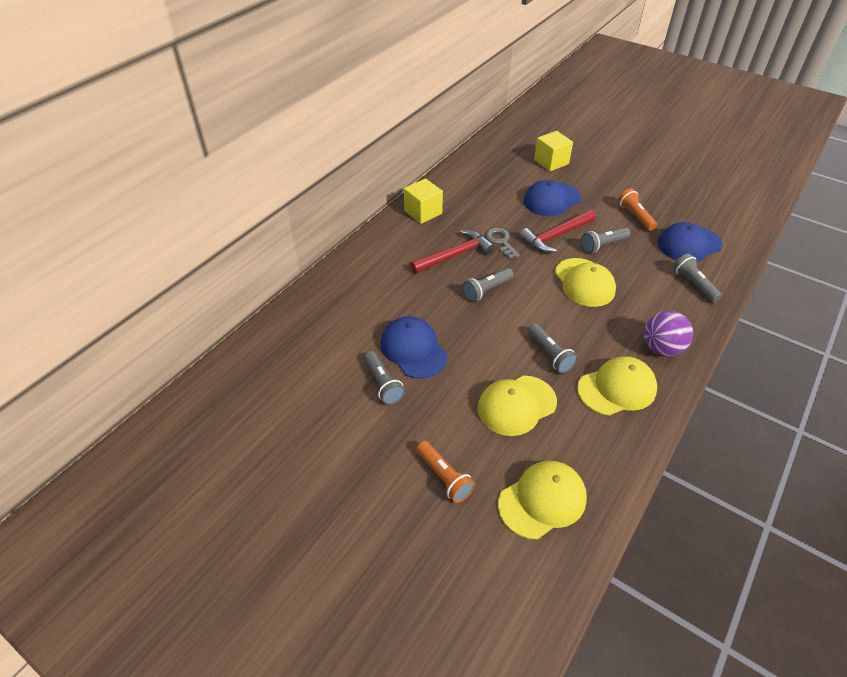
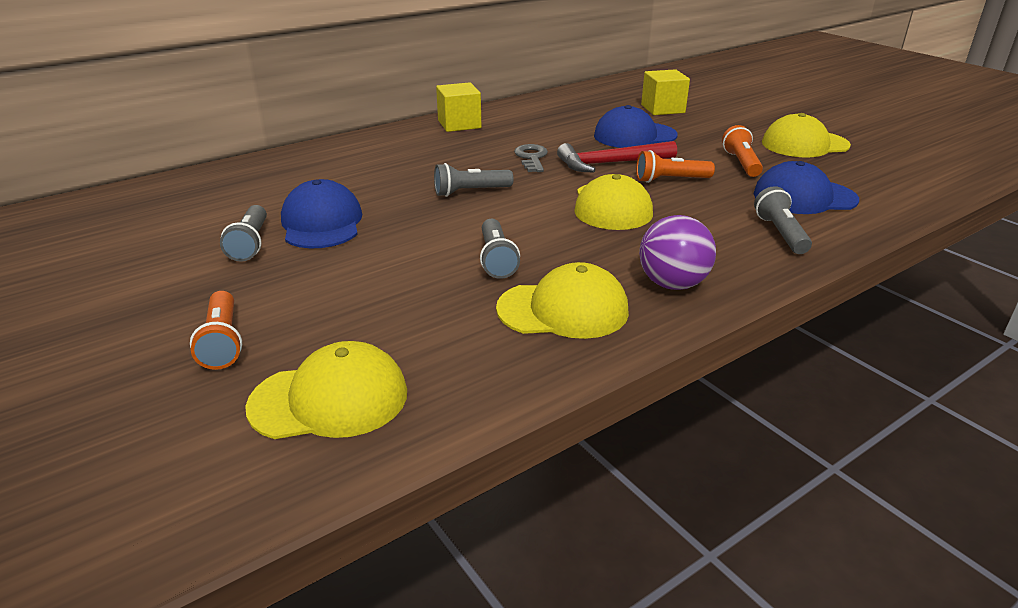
camera: 20 degrees right, 15 degrees down
red hammer [410,230,495,274] -> none
yellow cap [477,376,557,436] -> yellow cap moved to [762,113,851,157]
grey flashlight [581,227,631,253] -> orange flashlight [636,150,715,183]

